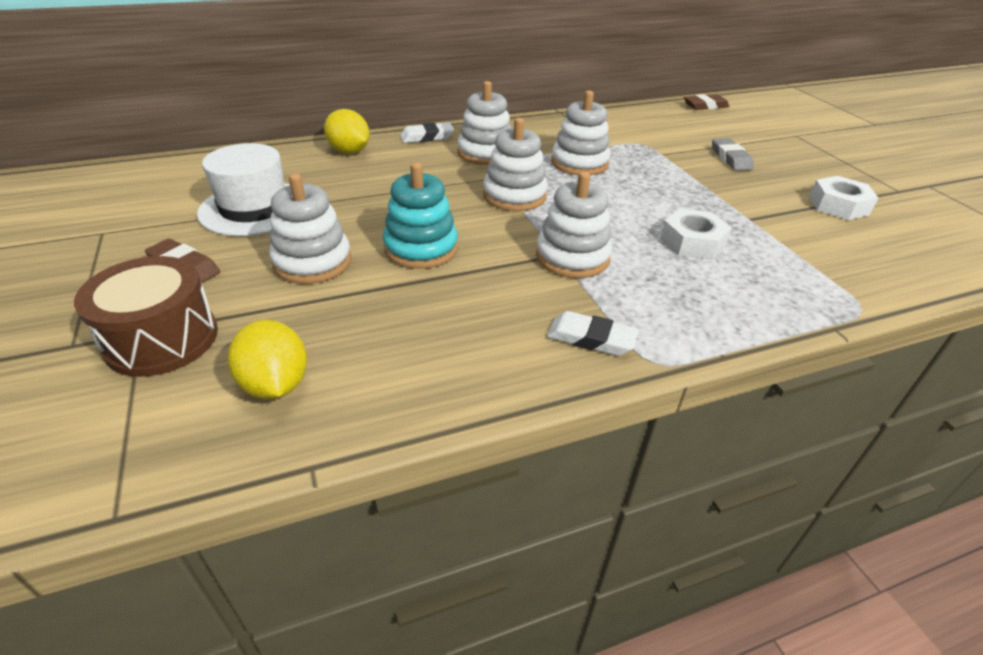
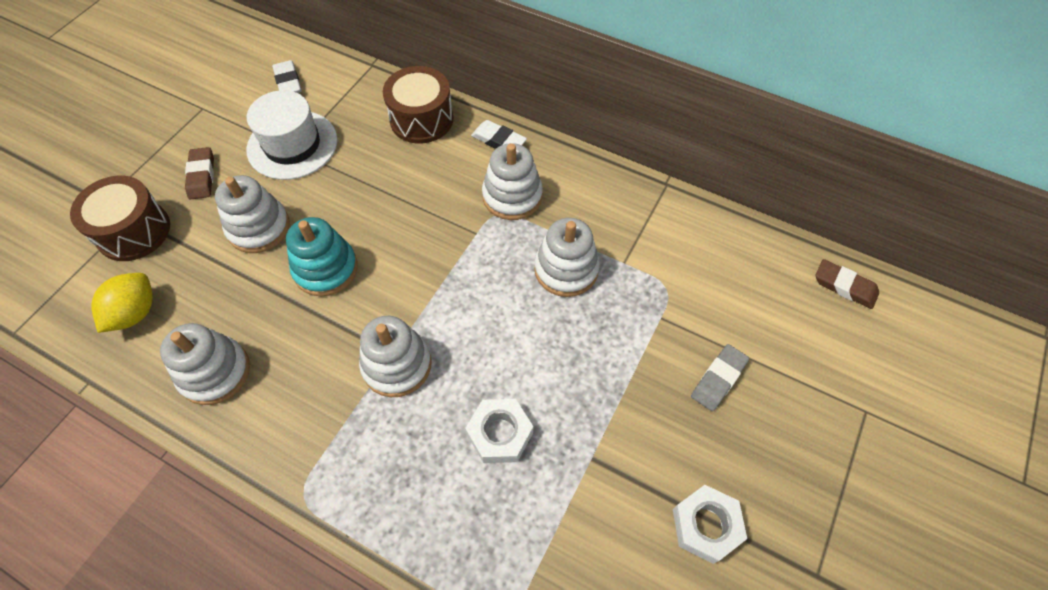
camera: 50 degrees right, 20 degrees up
yellow lemon [324,109,370,154] -> brown drum [383,66,453,144]
white stacking toy [483,118,548,211] -> white stacking toy moved to [160,323,250,405]
white eraser [547,311,639,356] -> white eraser moved to [272,60,302,93]

